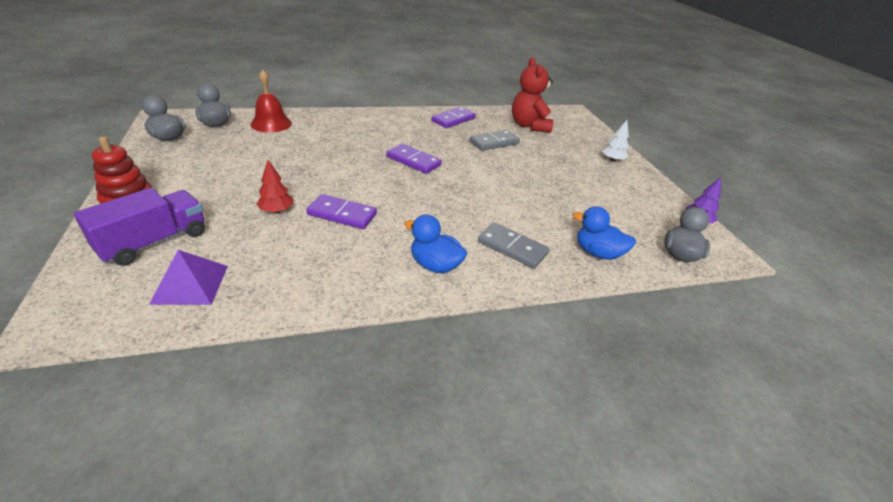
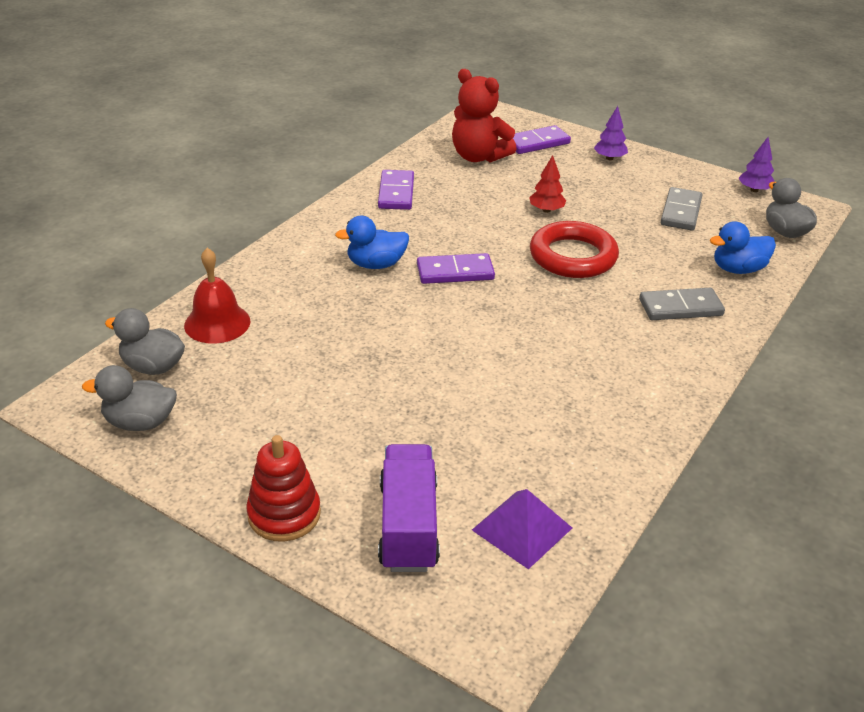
camera: 40 degrees left, 0 degrees up
red tree [257,160,293,213] -> red tree moved to [529,155,566,213]
purple domino [306,194,377,229] -> purple domino moved to [513,125,571,154]
blue duck [405,215,467,273] -> blue duck moved to [335,216,409,269]
grey domino [469,130,520,151] -> grey domino moved to [660,187,703,231]
white tree [602,120,629,162] -> purple tree [594,106,628,160]
none -> red ring [530,221,619,278]

